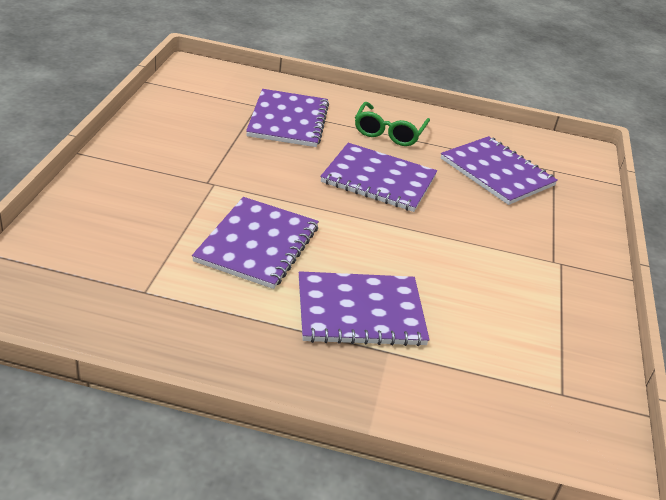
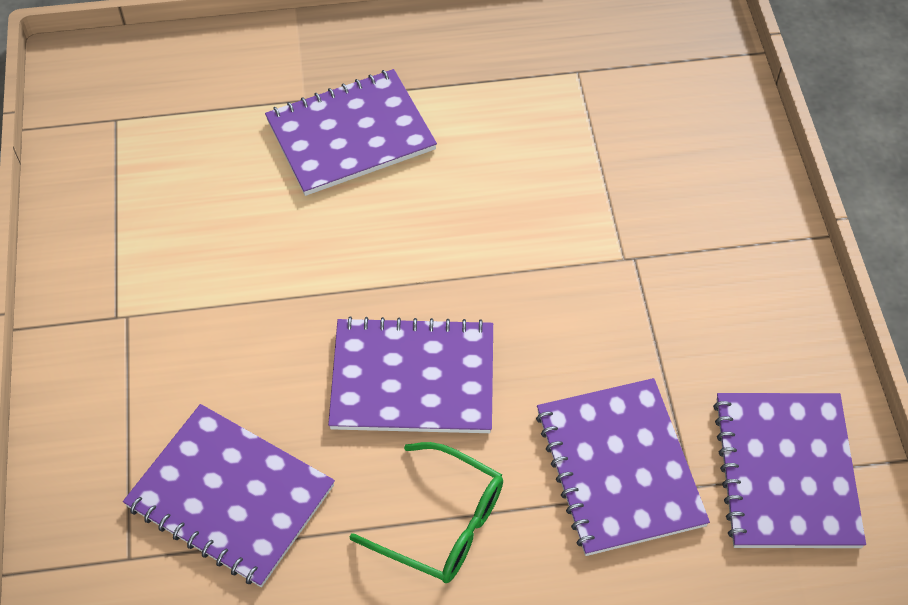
camera: 165 degrees right, 20 degrees up
purple notebook [192,197,319,289] -> purple notebook moved to [713,393,866,548]
green glasses [355,102,430,146] -> green glasses turned 120 degrees clockwise [349,442,503,583]

